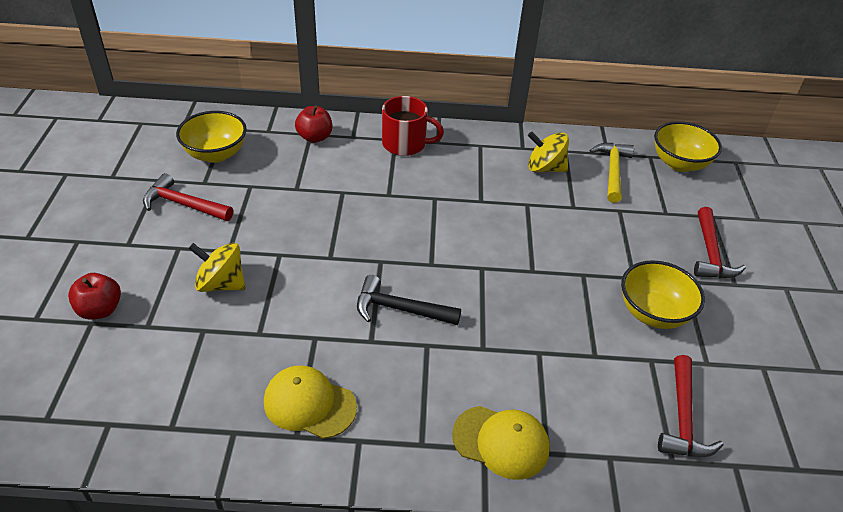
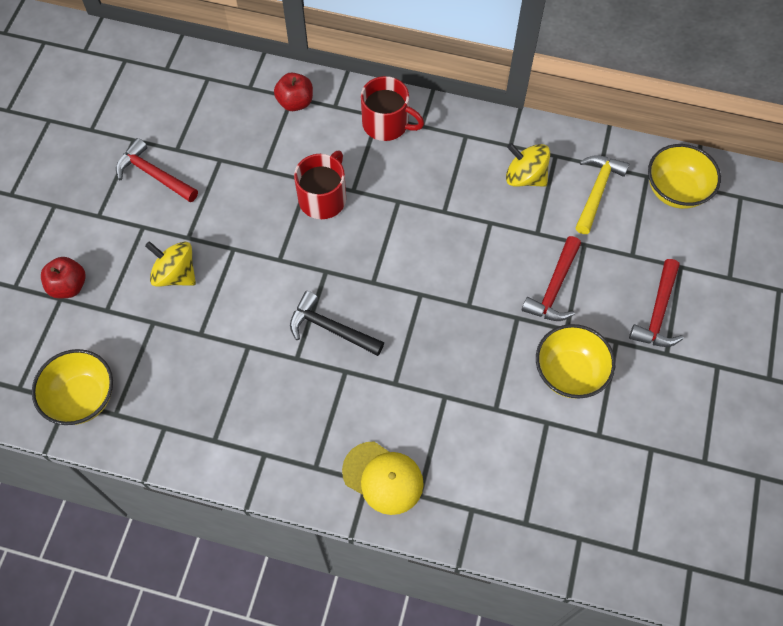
camera: 15 degrees right, 20 degrees up
yellow bowl [176,111,247,163] -> yellow bowl moved to [32,349,113,425]
yellow cap [264,365,357,439] -> none
red hammer [658,355,723,457] -> red hammer moved to [522,236,581,321]
none -> red mug [294,151,346,219]

